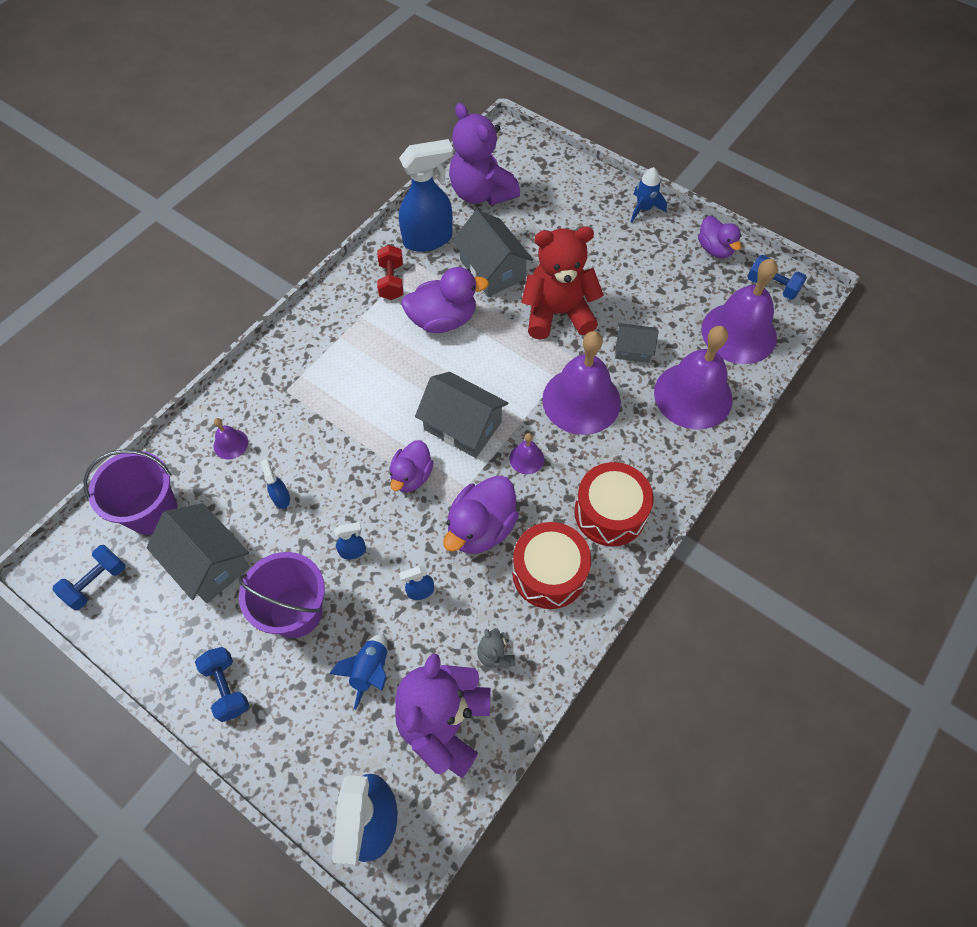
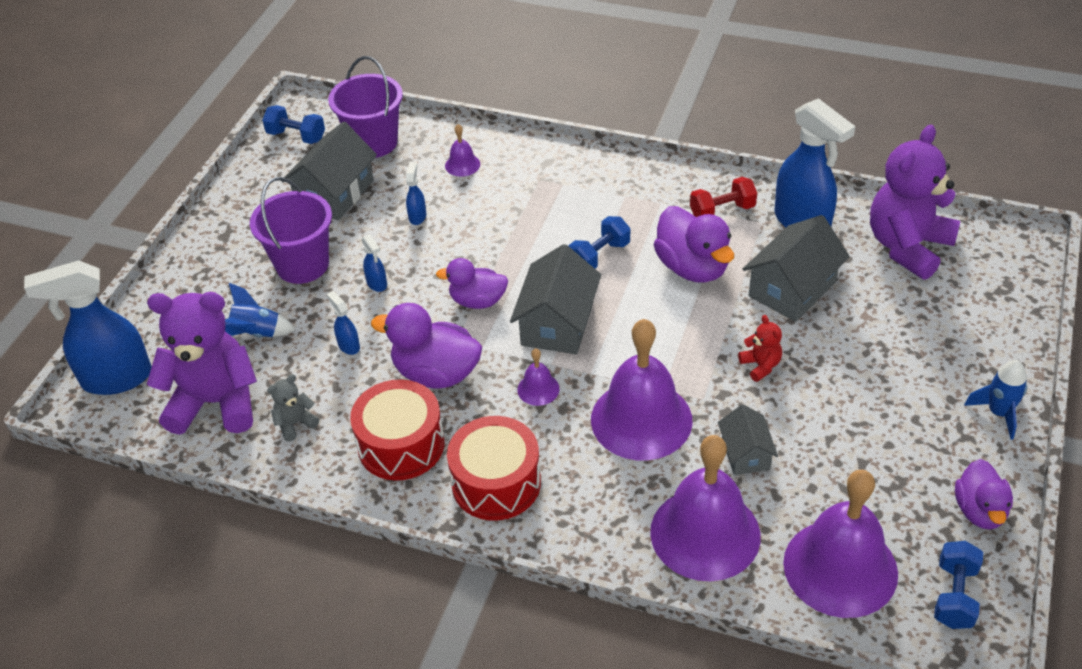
camera: 75 degrees right, 15 degrees down
blue dumbbell [195,647,249,722] -> blue dumbbell moved to [568,216,630,268]
blue spray bottle [260,459,290,509] -> blue spray bottle turned 45 degrees counterclockwise [406,162,426,225]
red teddy bear [521,226,604,340] -> red teddy bear [738,315,782,382], size x0.42
purple duck [698,216,742,258] -> purple duck turned 45 degrees counterclockwise [955,459,1013,529]

